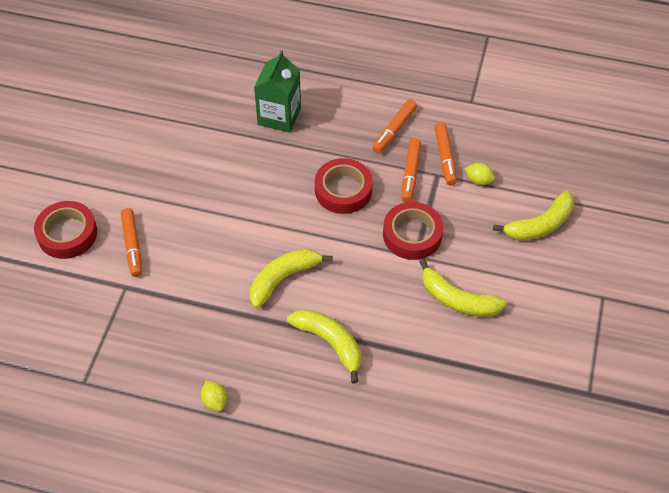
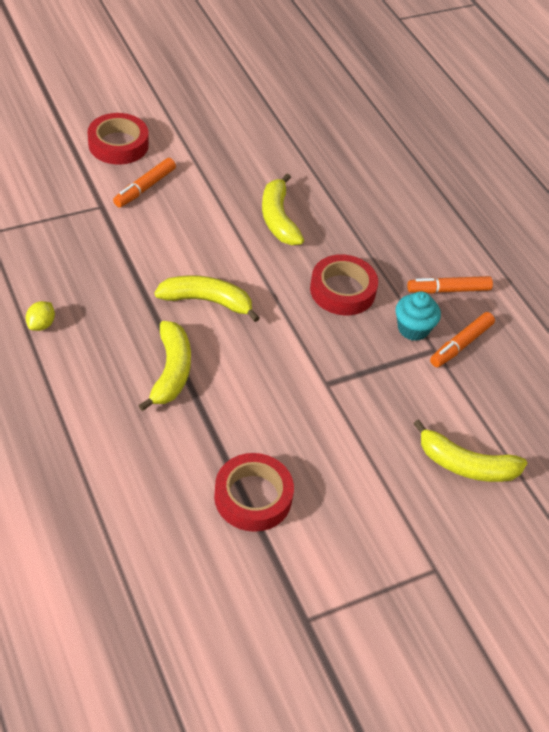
camera: 45 degrees right, 5 degrees down
green carton [254,50,301,133] -> none
red tape [383,202,443,260] -> red tape moved to [214,453,294,532]
orange marker [401,139,421,202] -> turquoise cupcake [396,291,441,341]
yellow banana [419,259,507,317] -> yellow banana moved to [262,173,304,245]
yellow lemon [465,163,495,185] -> none

